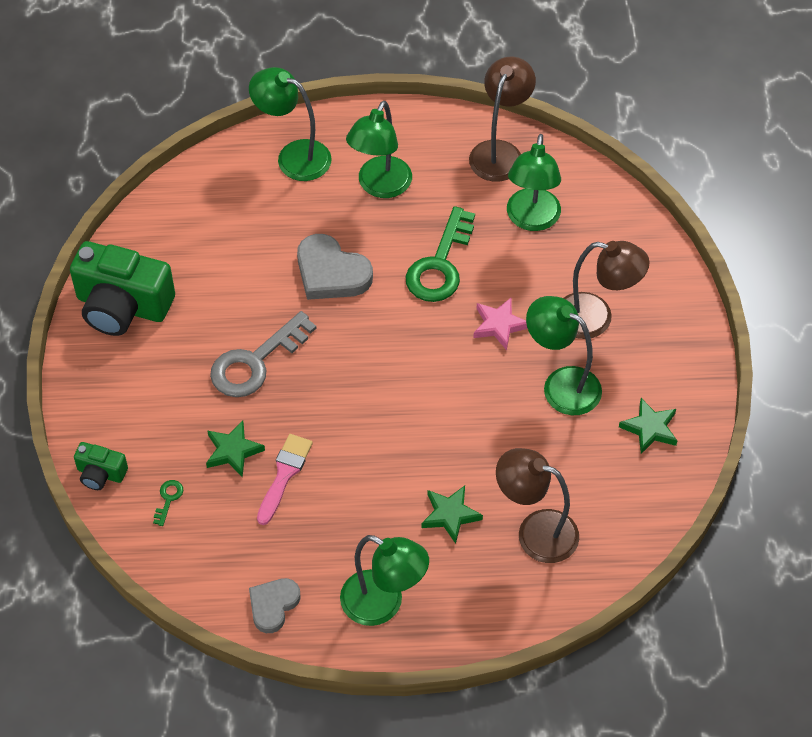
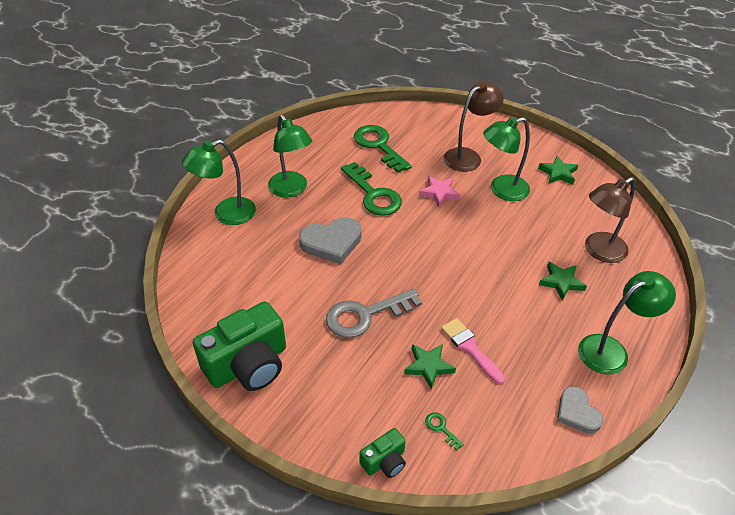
camera: 55 degrees left, 10 degrees down
grey key [210,311,316,397] -> grey key turned 75 degrees clockwise [326,289,422,338]
brown lamp [469,57,536,182] -> none
green lamp [507,134,561,231] -> green key [354,125,412,173]

